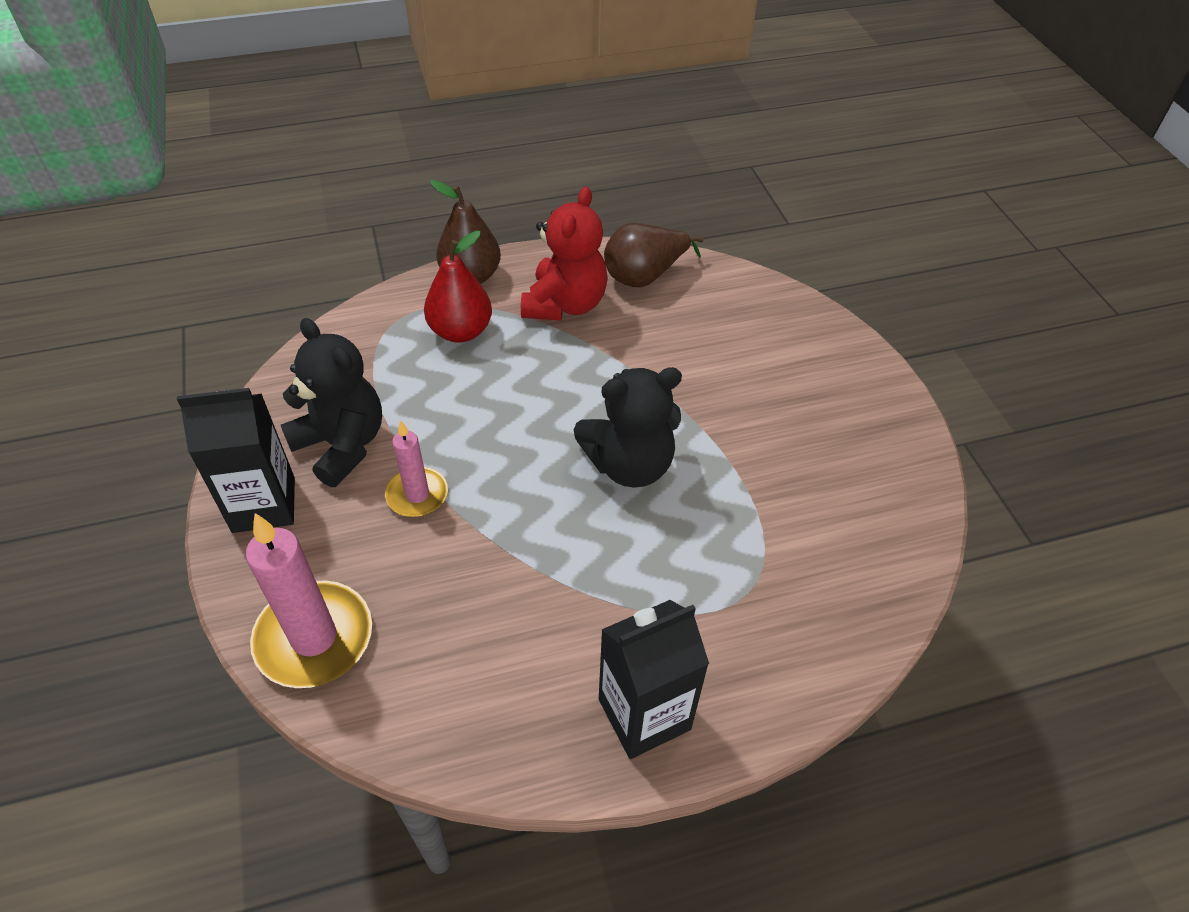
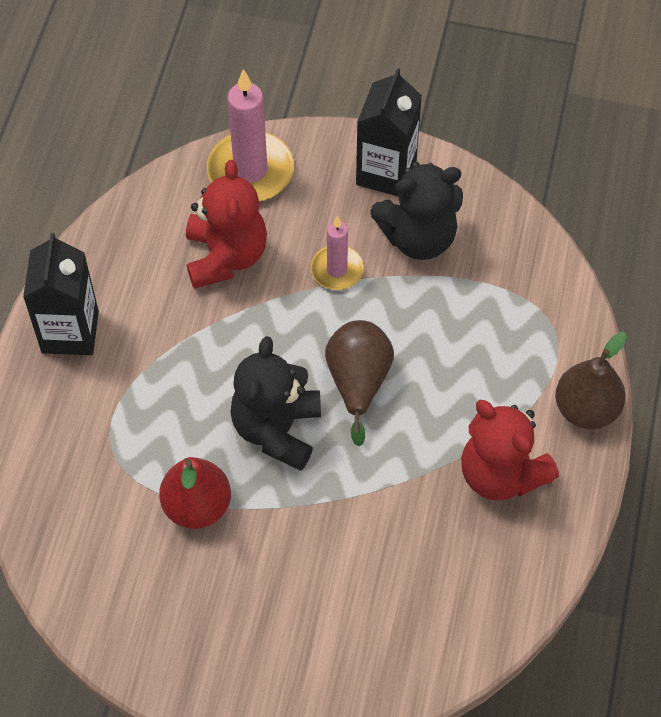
camera: 120 degrees right, 10 degrees up
red pear [424,231,492,343] -> red pear moved to [159,457,231,529]
brown pear [604,223,704,287] -> brown pear moved to [325,320,394,446]
none -> red teddy bear [186,160,267,289]

